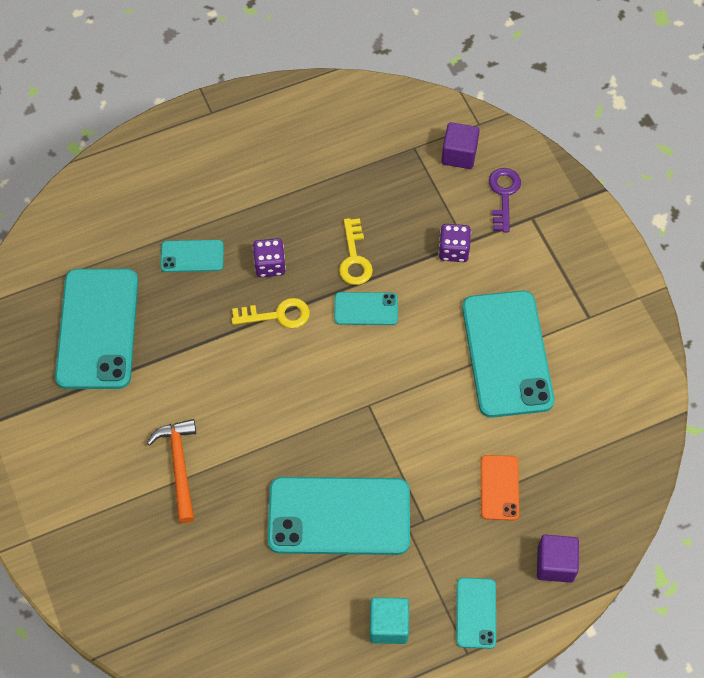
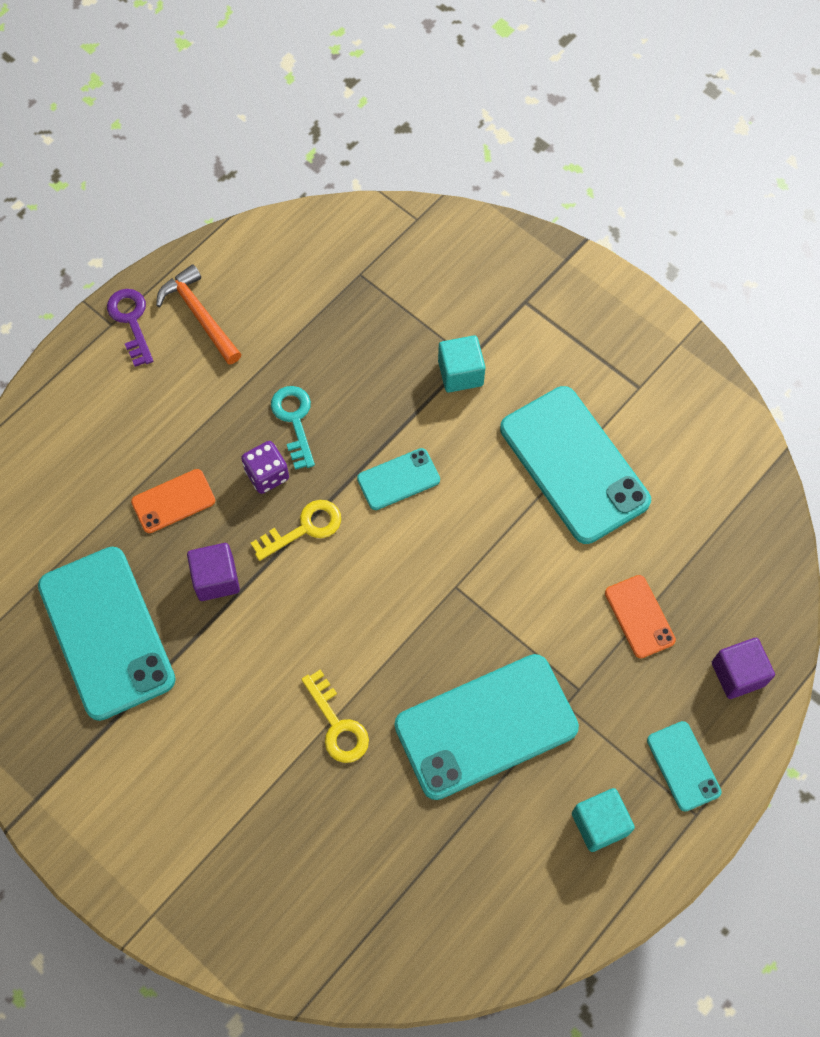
camera: 25 degrees left, 5 degrees up
orange hammer [147,419,196,523] -> orange hammer moved to [156,264,241,364]
turquoise phone [160,240,224,272] -> orange phone [131,469,215,533]
yellow key [339,218,373,285] -> yellow key moved to [301,670,369,763]
purple dice [439,224,471,262] -> turquoise cube [438,335,485,393]
purple cube [441,122,480,169] -> purple cube moved to [187,543,240,601]
purple key [489,168,521,232] -> purple key moved to [107,289,153,367]
none -> turquoise key [271,386,315,470]

